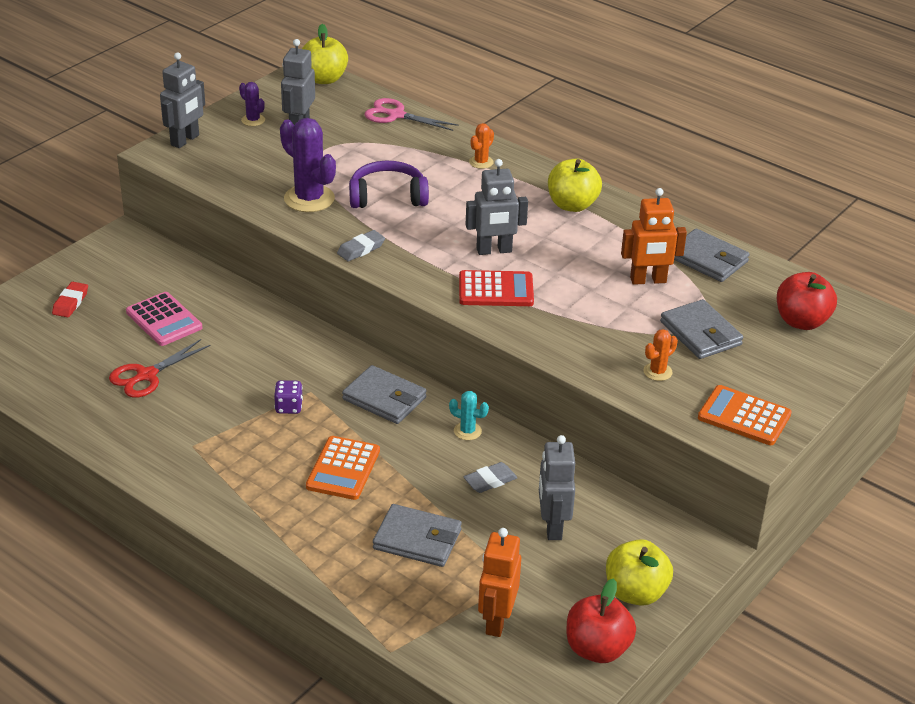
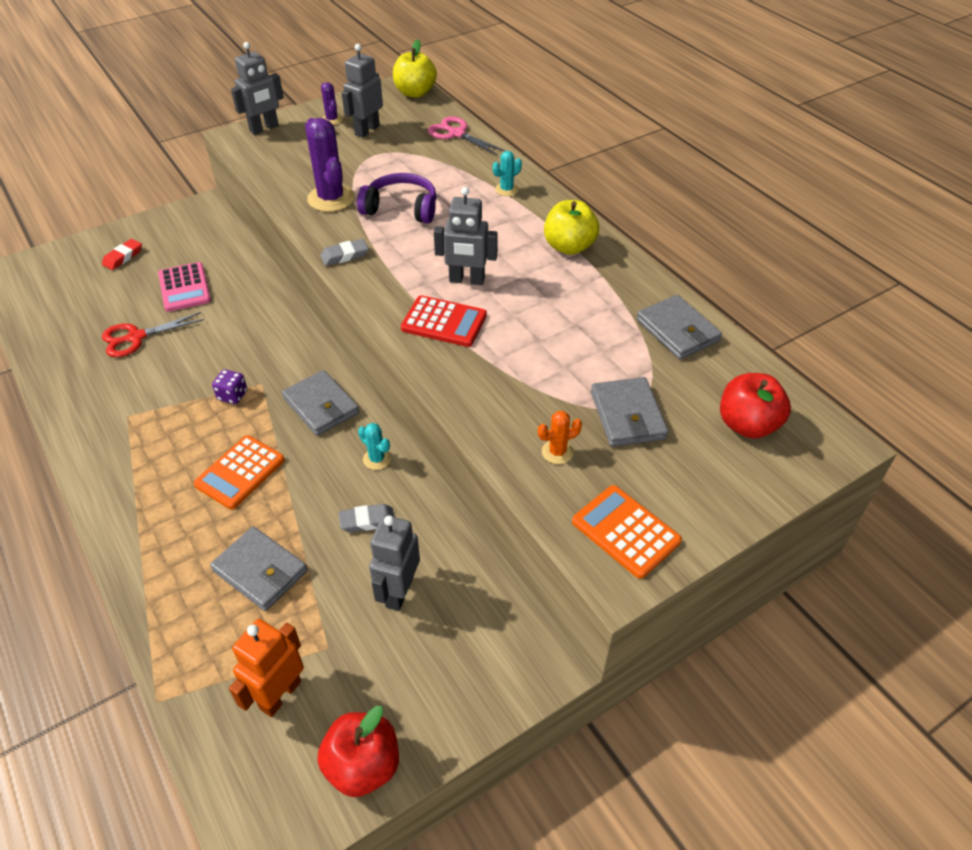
camera: 20 degrees right, 10 degrees up
orange cactus [469,123,494,169] -> turquoise cactus [493,151,522,196]
yellow apple [606,539,673,606] -> none
orange robot [621,188,687,285] -> none

